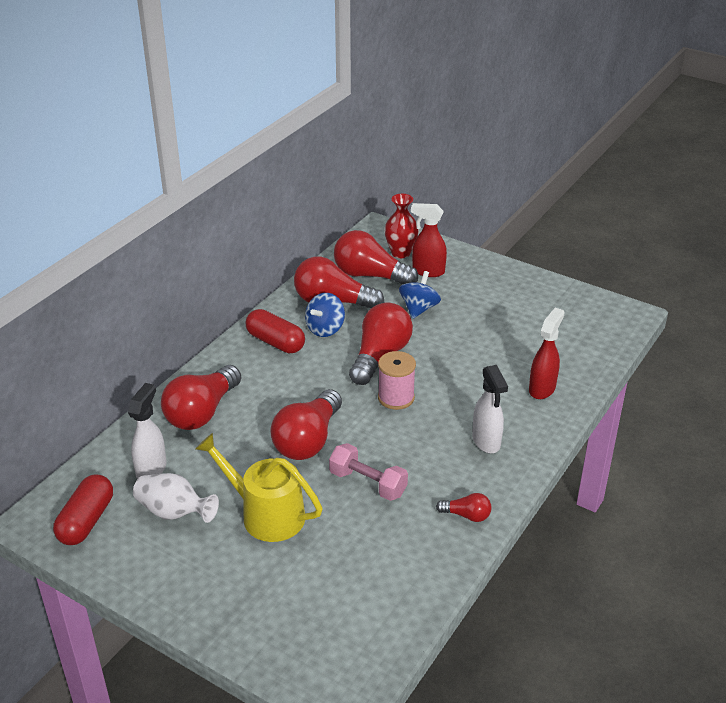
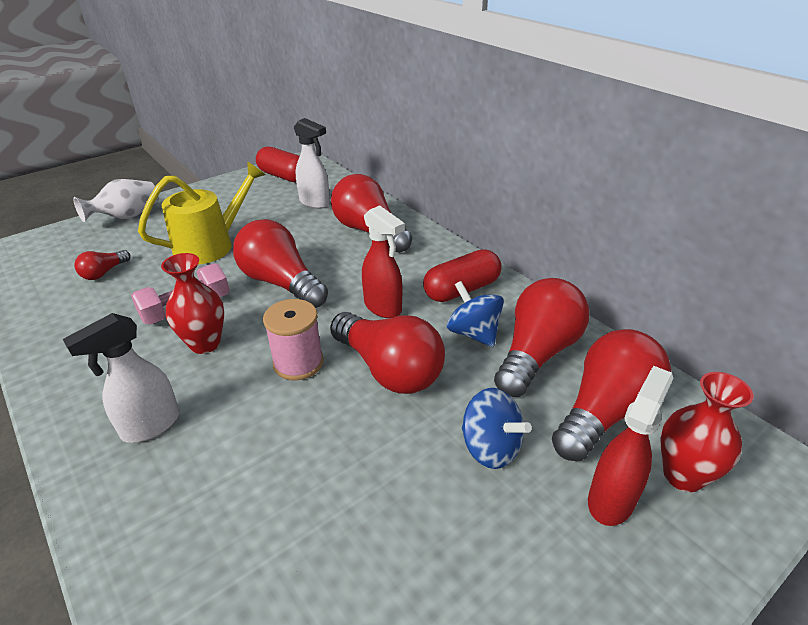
camera: 110 degrees right, 0 degrees up
white vase [133,473,219,523] -> white vase moved to [73,179,159,222]
red light bulb [436,493,492,522] -> red light bulb moved to [74,250,131,280]
white spray bottle [472,365,508,453] -> white spray bottle turned 45 degrees counterclockwise [63,313,179,443]
red spray bottle [529,308,565,399] -> red spray bottle moved to [362,205,405,318]
none -> red vase [161,253,224,354]

